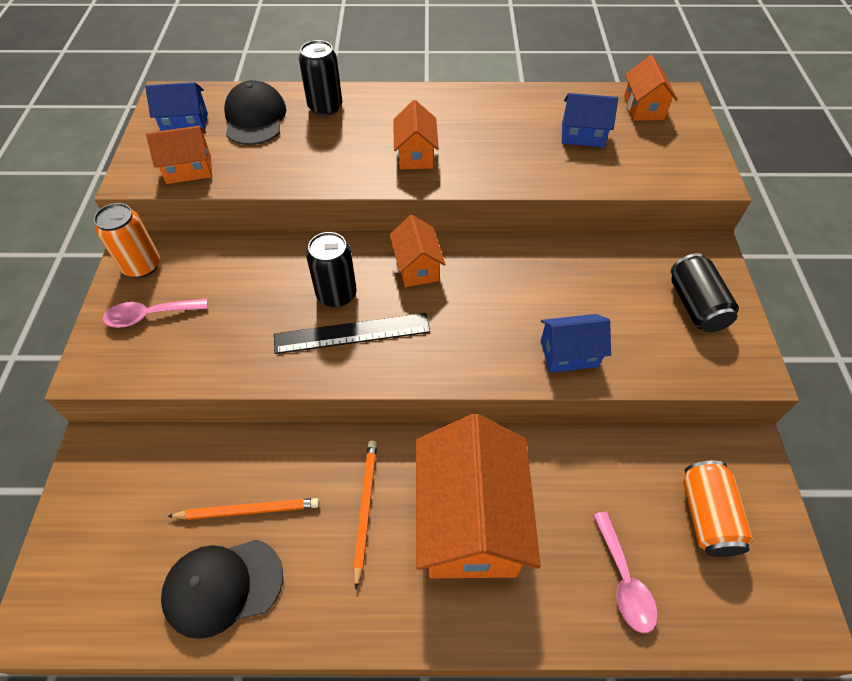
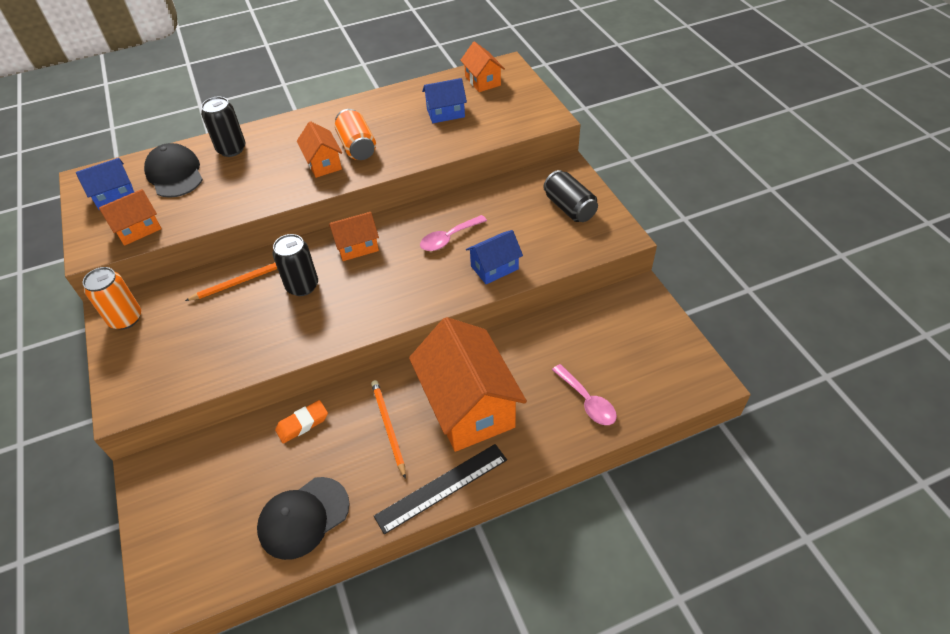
camera: 20 degrees left, 5 degrees down
pink spoon [103,298,208,328] -> pink spoon moved to [420,215,487,251]
orange pencil [167,498,319,520] -> orange pencil moved to [185,263,277,301]
black ruler [274,313,430,354] -> black ruler moved to [374,444,507,535]
orange house [390,215,446,287] -> orange house turned 75 degrees counterclockwise [329,212,379,261]
orange can [683,461,753,557] -> orange can moved to [335,109,376,160]
none -> orange eraser [275,400,328,443]

